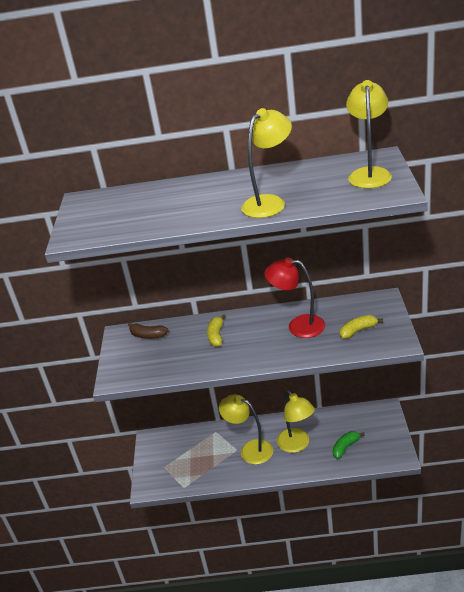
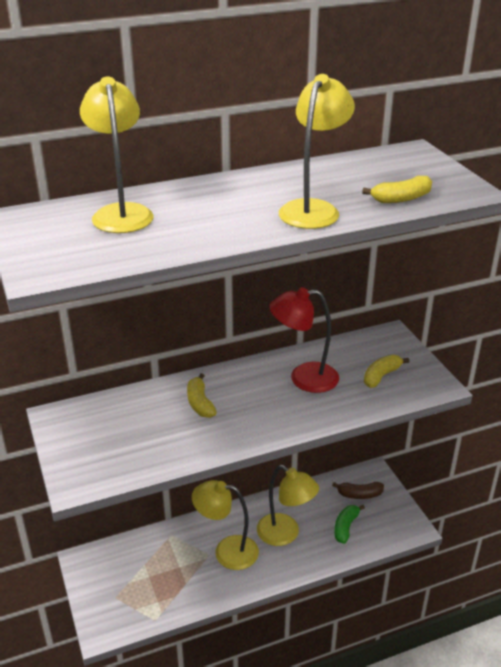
camera: 25 degrees left, 0 degrees up
brown banana [128,323,169,339] -> brown banana moved to [332,482,384,499]
yellow lamp [346,80,392,188] -> yellow lamp moved to [80,76,153,233]
none -> yellow banana [362,176,432,203]

